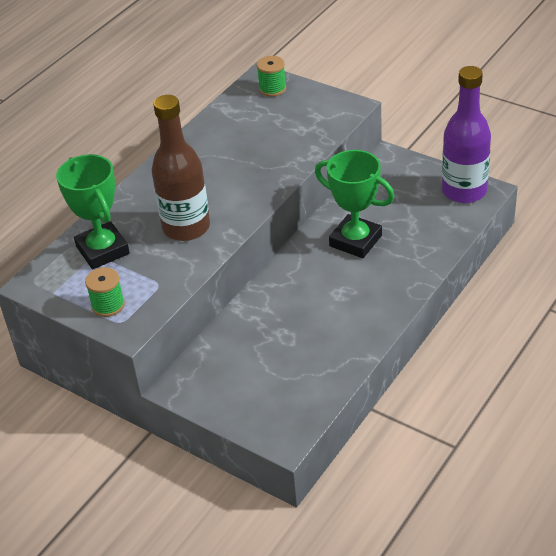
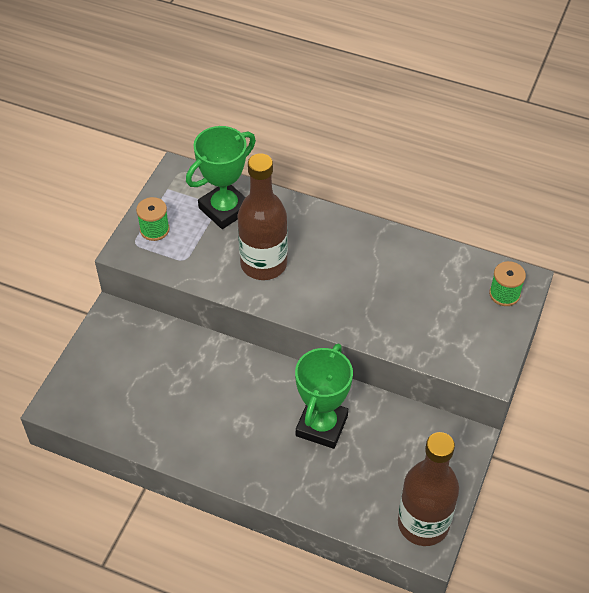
camera: 75 degrees right, 10 degrees up
purple bottle [442,66,491,203] -> brown bottle [398,432,459,546]

